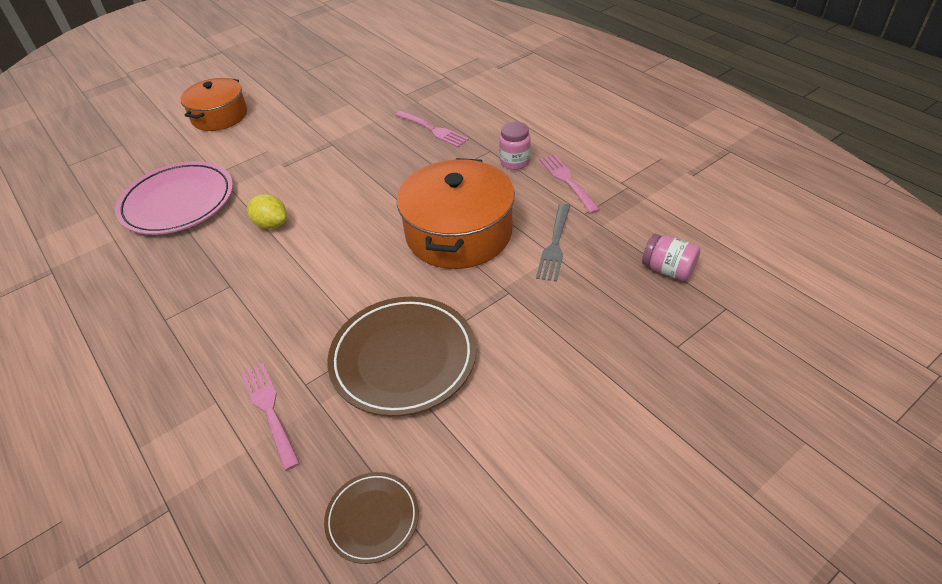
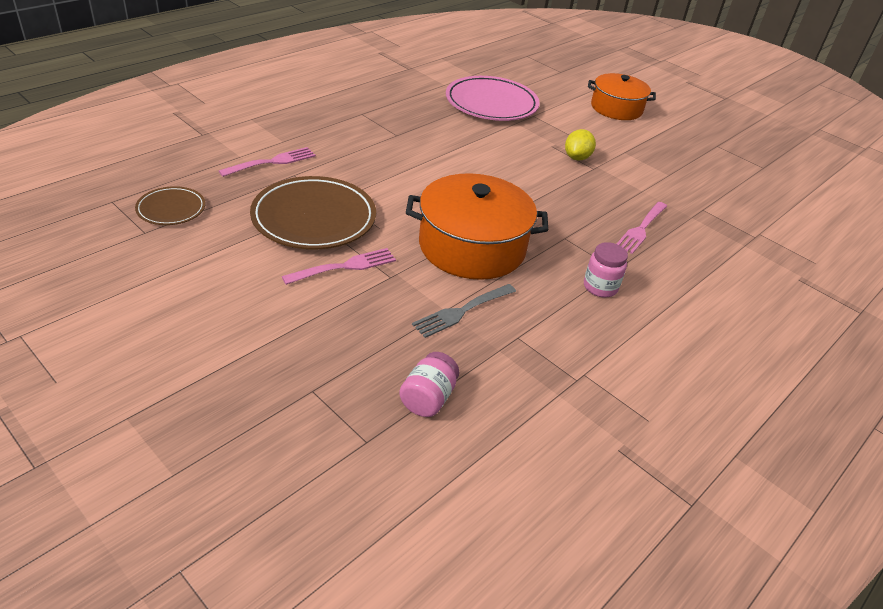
camera: 75 degrees right, 5 degrees down
yellow lemon [247,194,287,229] -> yellow lemon moved to [565,129,596,161]
grey fork [536,204,570,282] -> grey fork turned 45 degrees counterclockwise [412,284,516,338]
pink fork [539,154,600,214] -> pink fork moved to [282,248,396,285]

